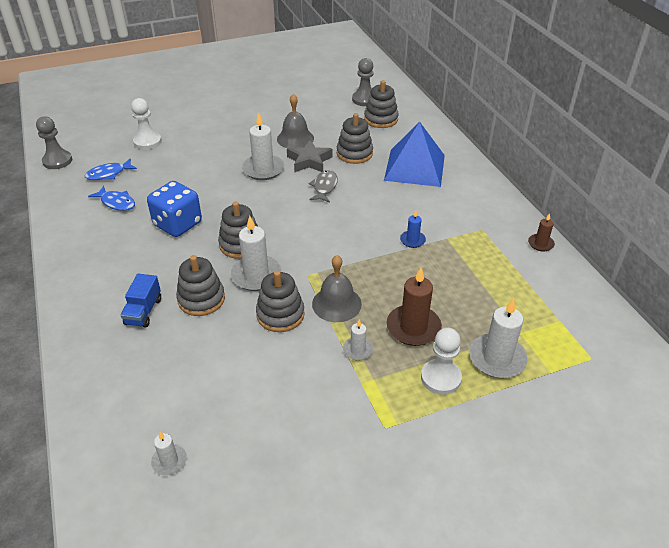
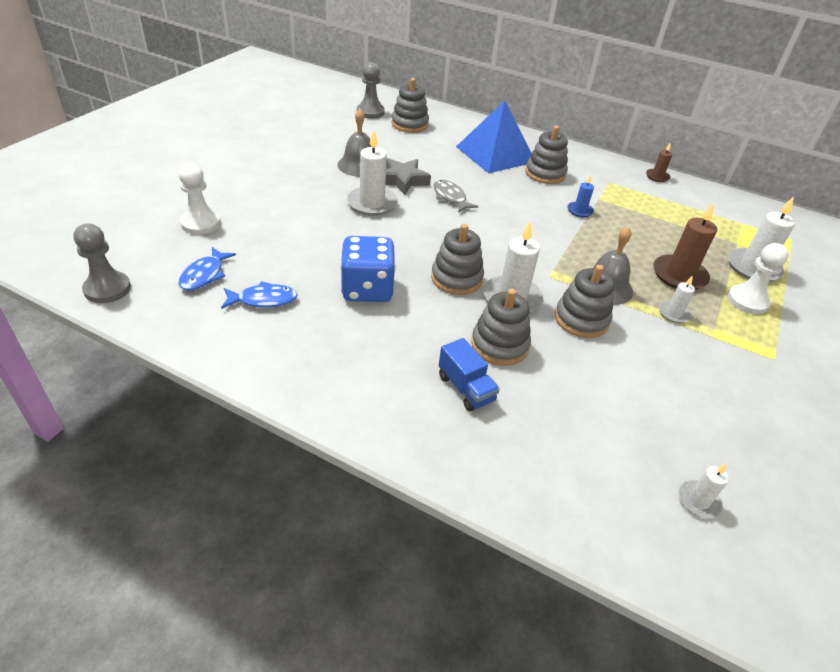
camera: 45 degrees left, 0 degrees up
grey stacking toy [337,113,373,164] -> grey stacking toy moved to [526,126,568,184]

